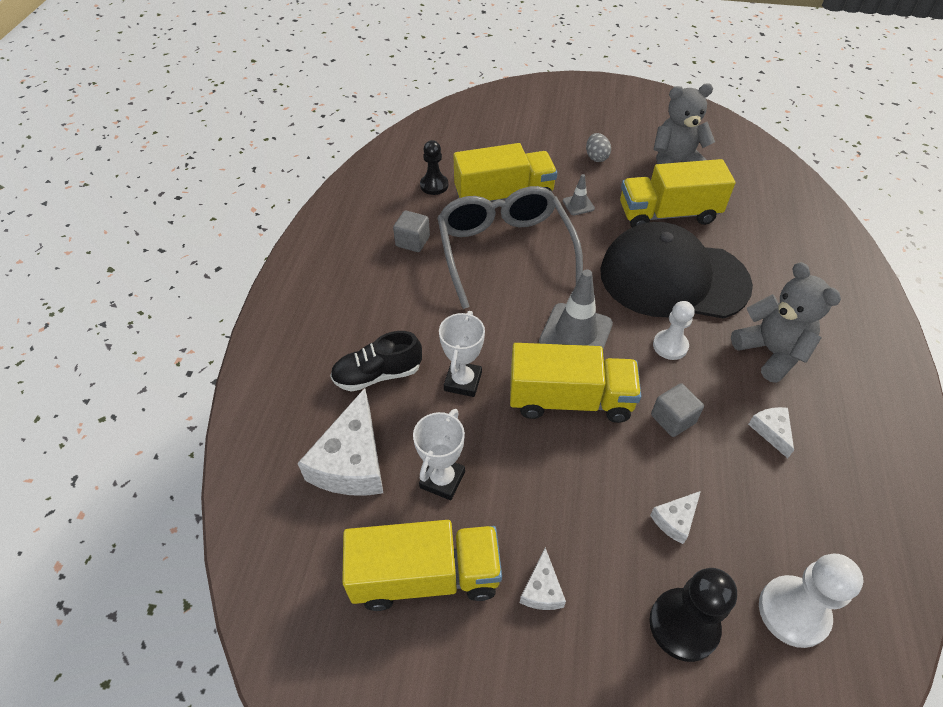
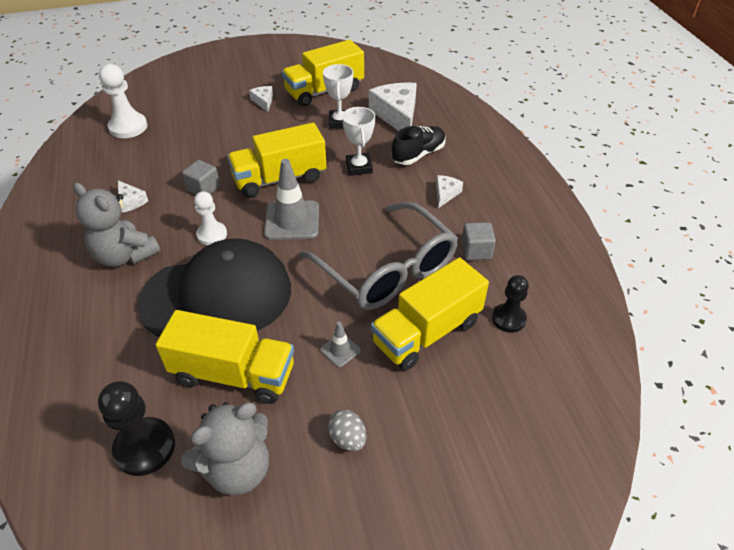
camera: 155 degrees right, 5 degrees down
yellow truck [620,159,735,228] -> yellow truck turned 45 degrees clockwise [156,310,294,404]
black pawn [649,568,737,662] -> black pawn moved to [98,381,175,476]
white cheese [650,491,701,544] -> white cheese moved to [436,175,463,208]

